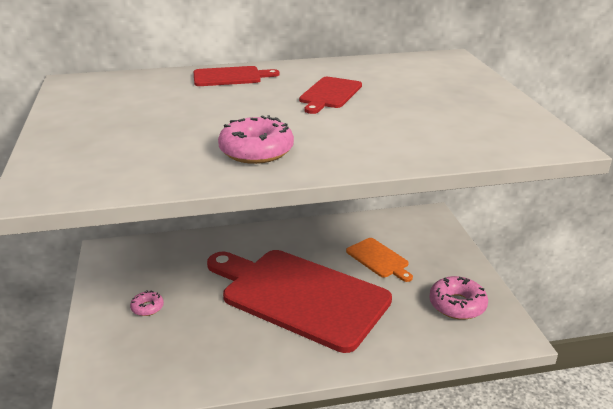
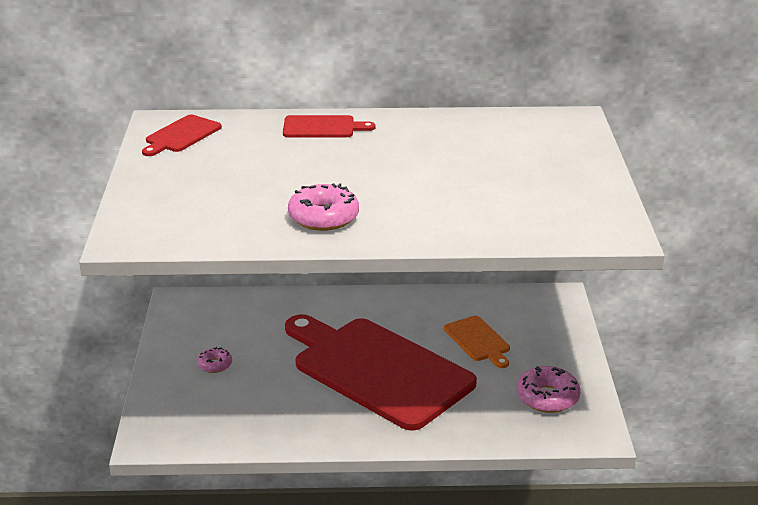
camera: 10 degrees right, 0 degrees up
red cutting board [299,77,362,114] -> red cutting board moved to [142,115,222,156]

